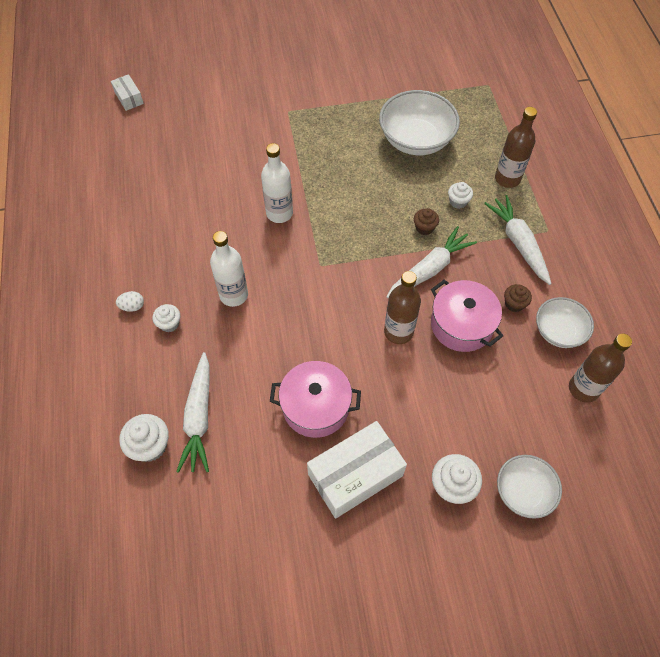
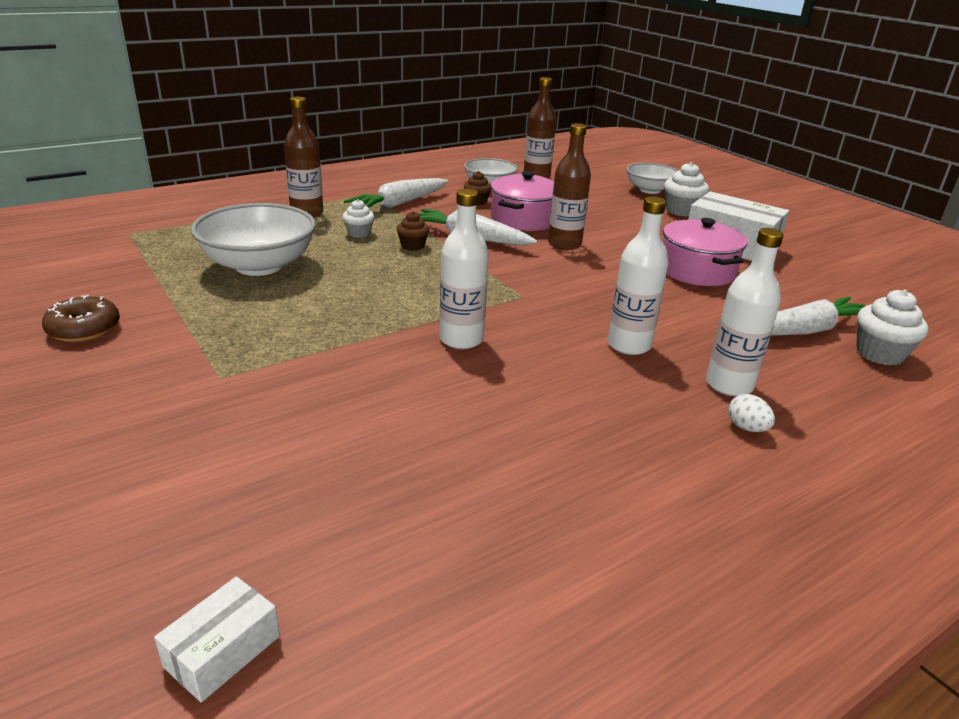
camera: 115 degrees left, 30 degrees down
white cupcake [153,304,180,332] -> white bottle [706,228,784,396]
none -> brown donut [42,295,120,342]

